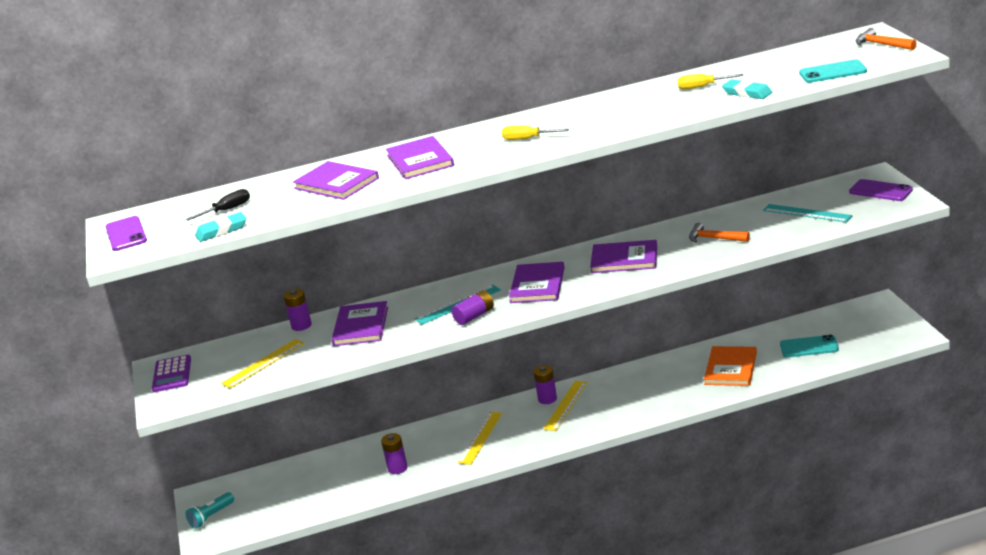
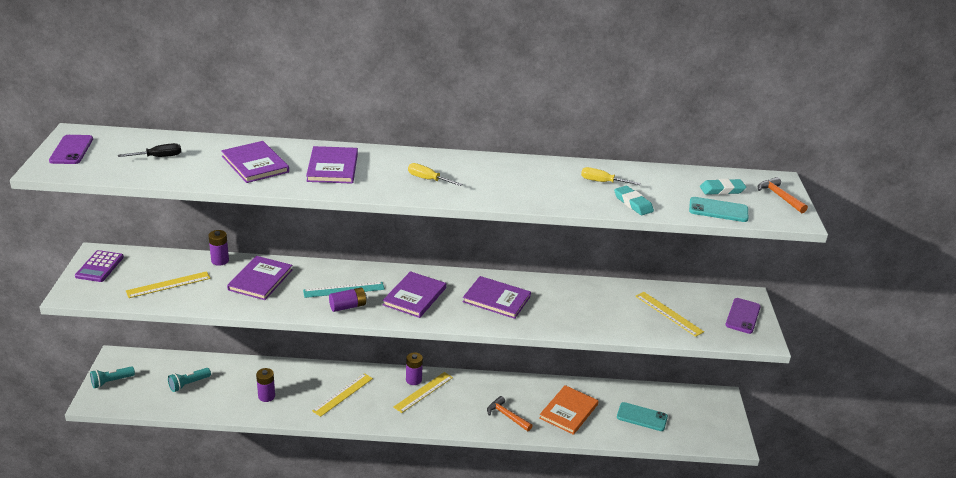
camera: 10 degrees right, 5 degrees up
turquoise eraser [195,212,246,242] -> turquoise eraser moved to [700,179,746,195]
orange hammer [689,223,750,243] -> orange hammer moved to [487,396,532,431]
turquoise ruler [763,204,852,222] -> yellow ruler [635,292,704,337]
purple phone [849,179,913,201] -> purple phone turned 60 degrees clockwise [725,298,761,334]
none -> turquoise flashlight [168,368,211,392]

